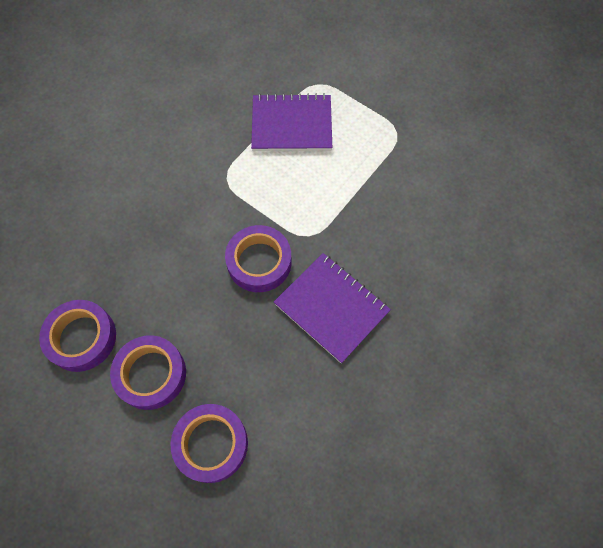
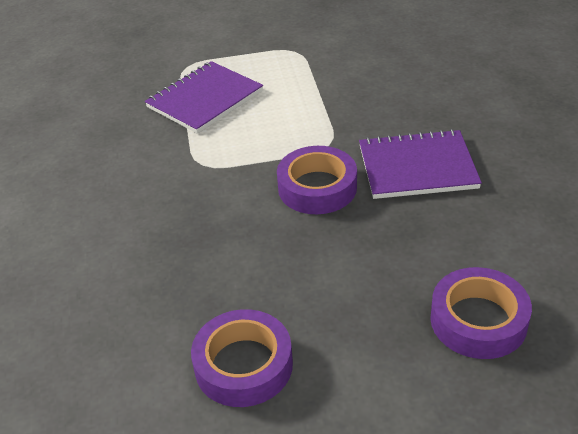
camera: 45 degrees left, 25 degrees down
purple tape [110,335,186,410] -> none

